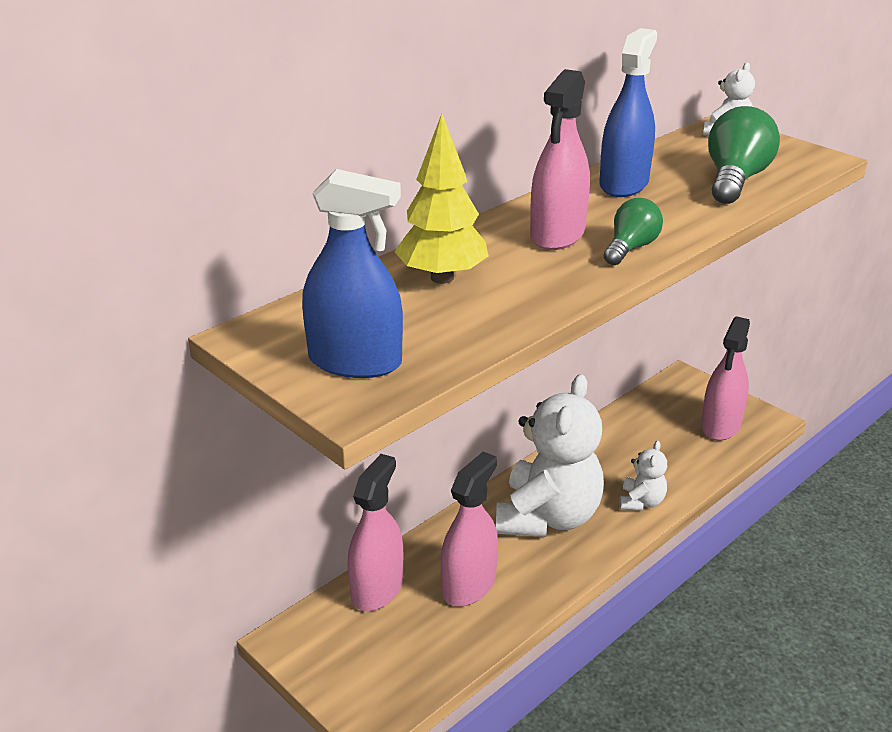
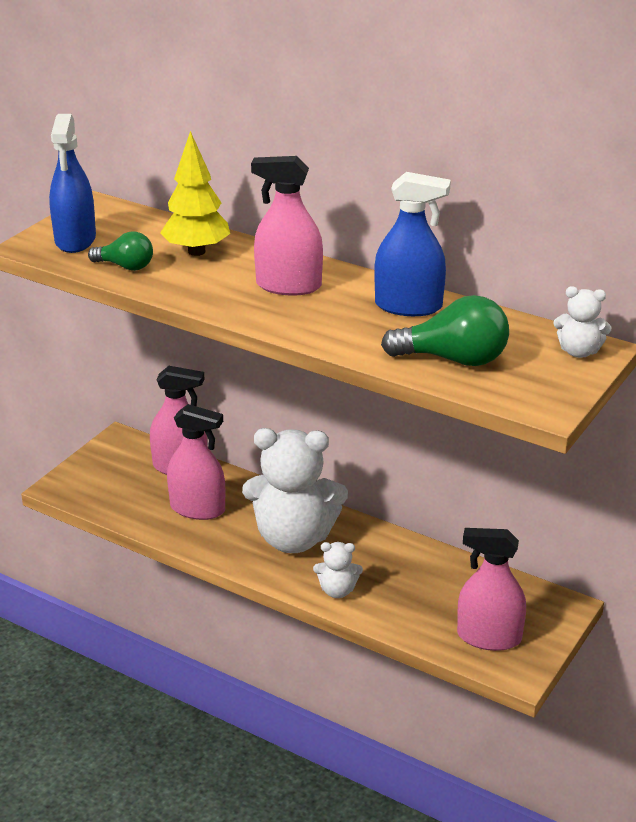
camera: 75 degrees right, 0 degrees up
green light bulb [604,198,663,265] -> green light bulb moved to [88,231,153,271]

